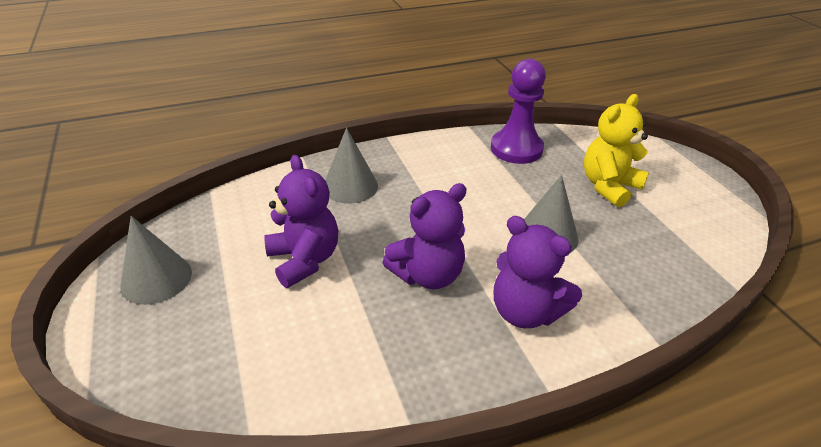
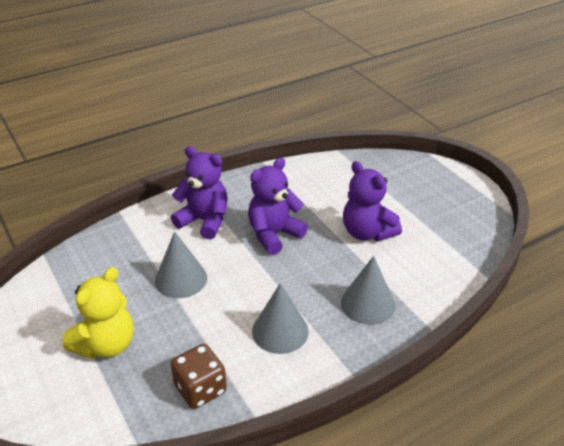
camera: 170 degrees right, 0 degrees up
grey cone [120,216,192,305] -> grey cone moved to [252,283,309,354]
purple pawn [491,59,546,164] -> brown dice [171,344,227,409]

